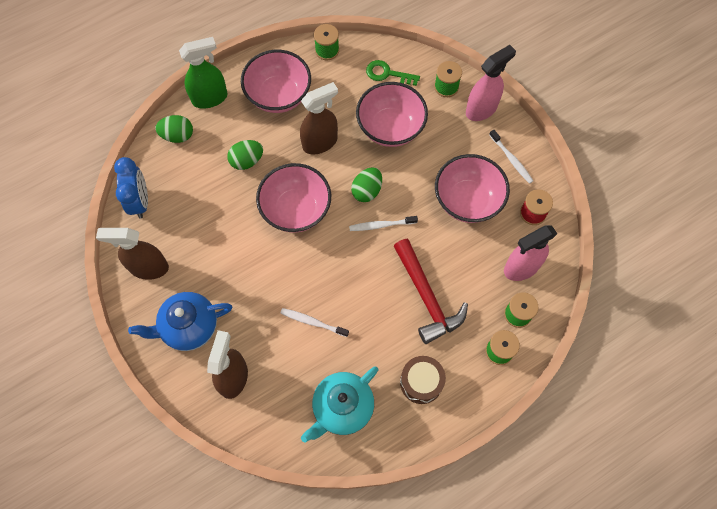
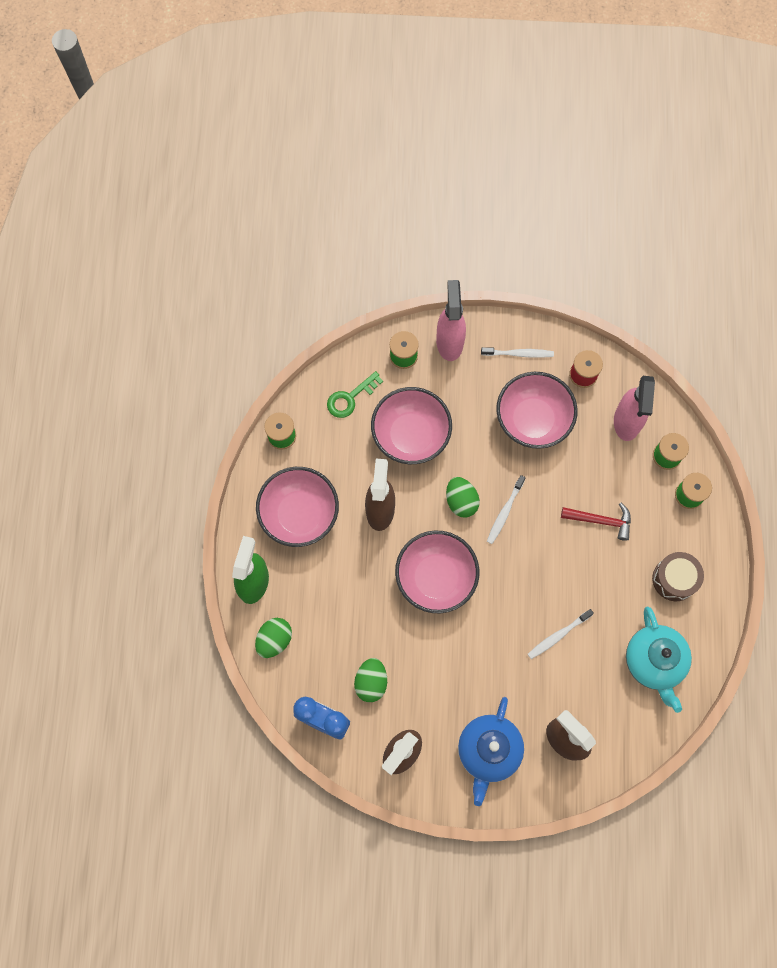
camera: 55 degrees left, 5 degrees up
green egg [227,140,263,170] -> green egg moved to [354,658,387,702]
red hammer [394,239,468,344] -> red hammer [561,503,631,541], size x0.62

